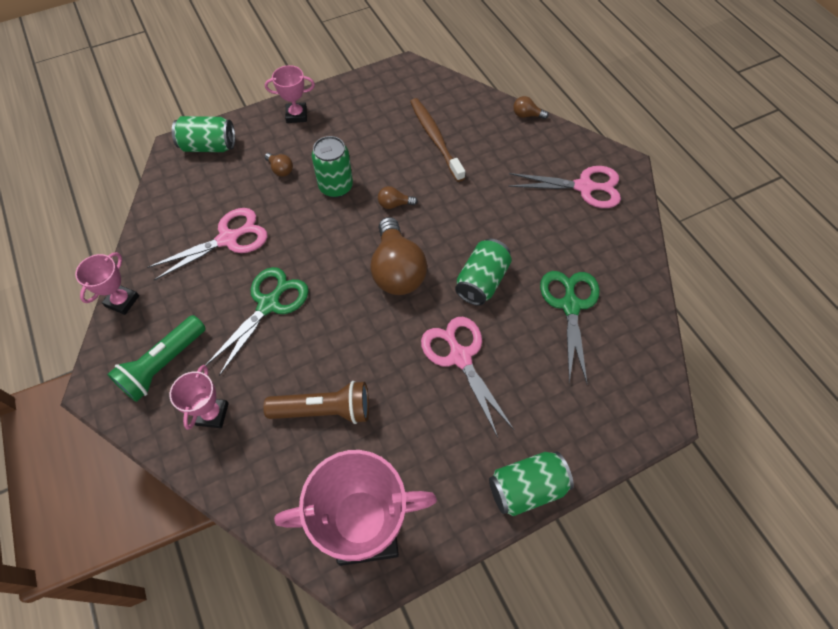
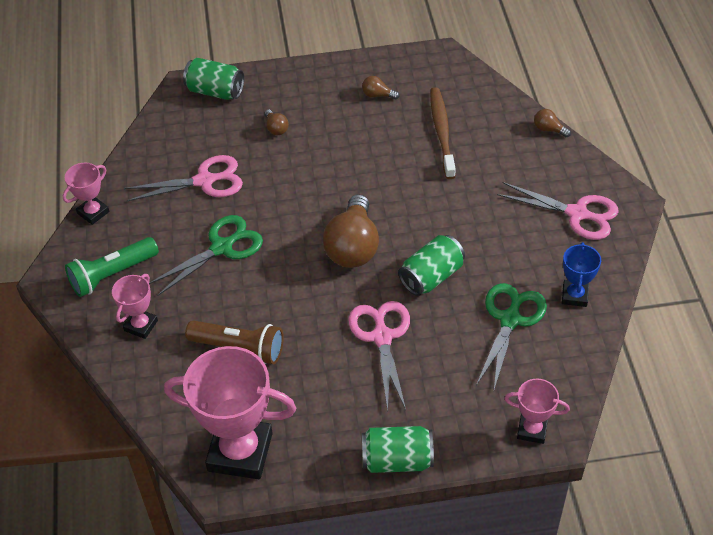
camera: 20 degrees right, 10 degrees down
pink trophy [265,65,315,123] -> pink trophy moved to [504,378,570,444]
green can [312,136,353,198] -> none
brown light bulb [378,186,418,209] -> brown light bulb moved to [362,76,400,99]
none -> blue trophy [562,242,601,307]

